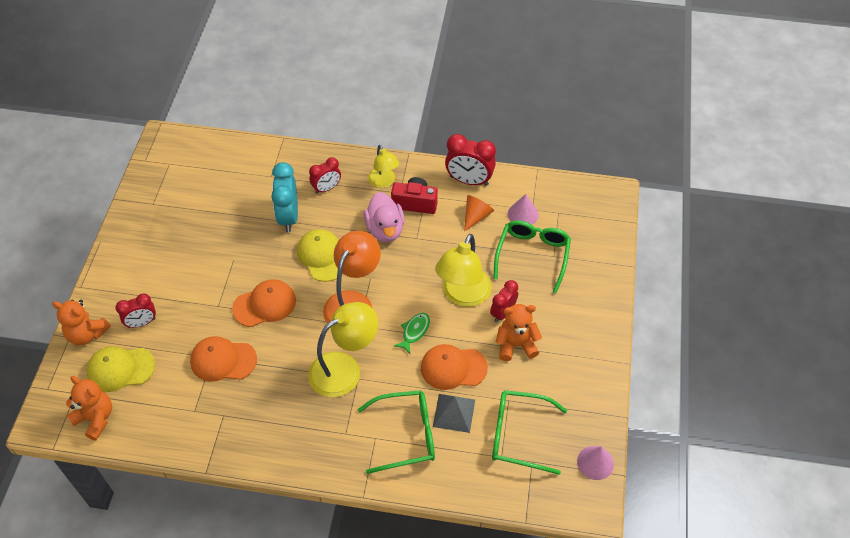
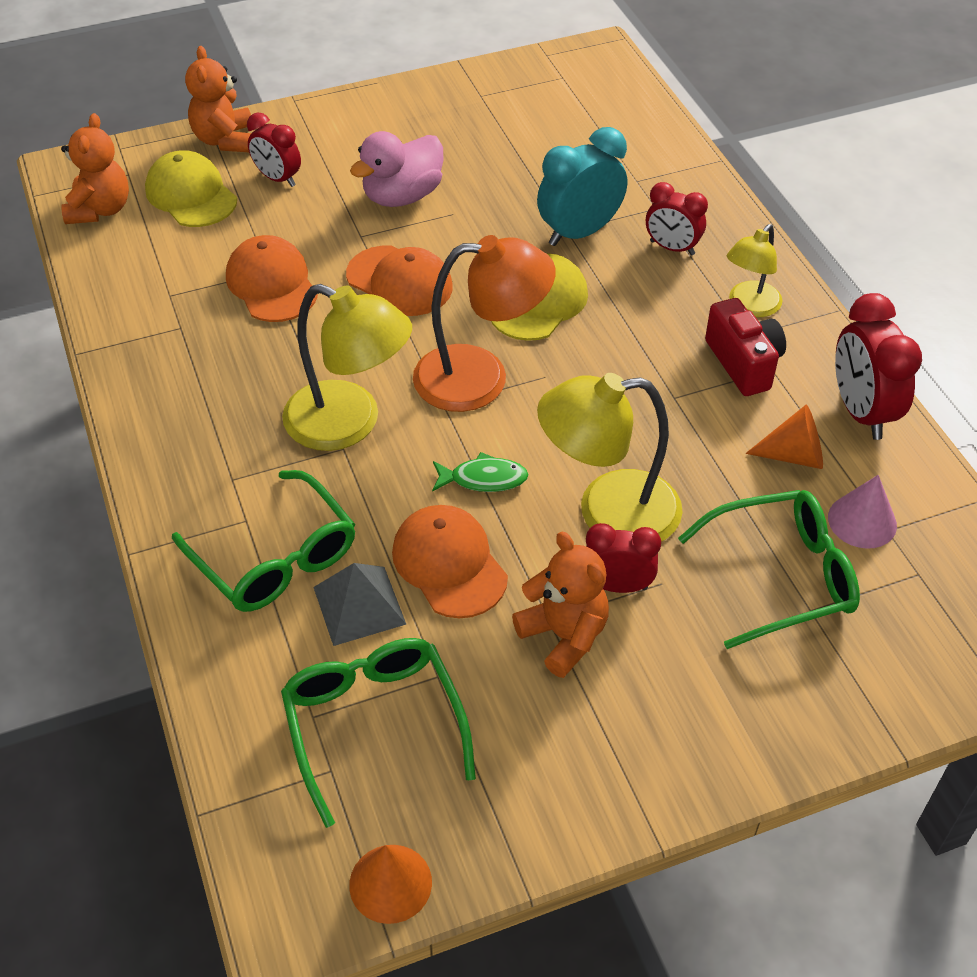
camera: 60 degrees right, 5 degrees down
pink duck [364,192,405,242] -> pink duck moved to [350,131,443,207]
pink cone [577,446,614,480] -> orange cone [349,845,432,924]

